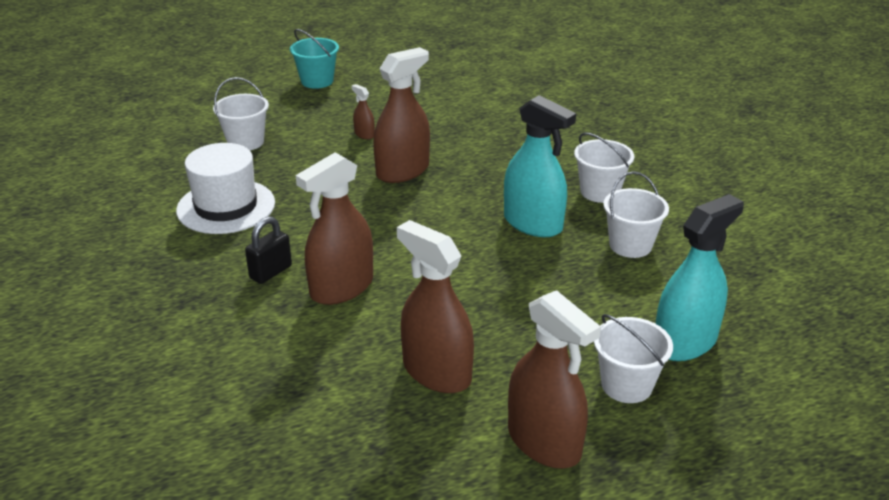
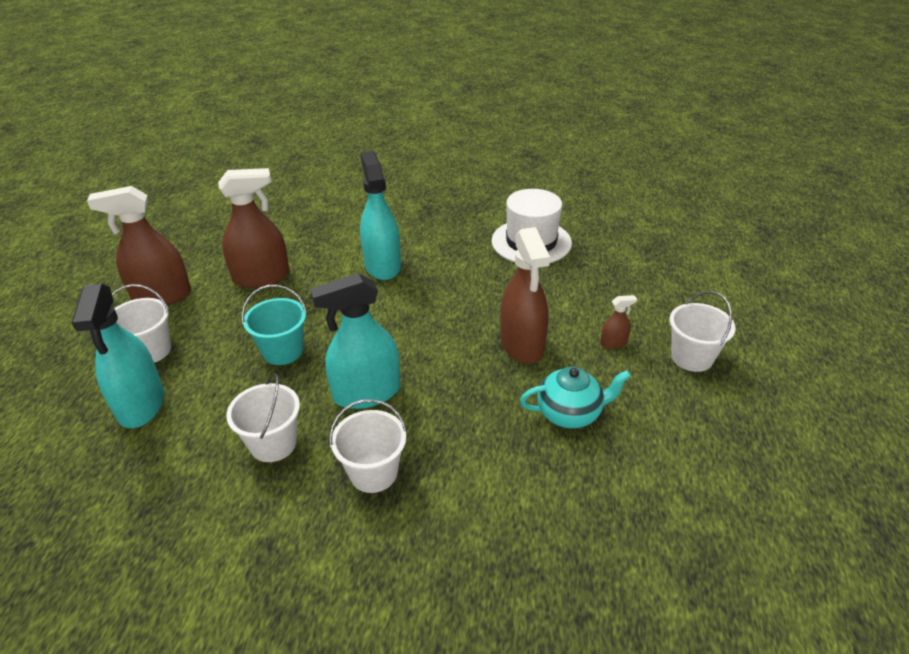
camera: 120 degrees right, 5 degrees up
white bucket [213,77,269,150] -> white bucket moved to [669,291,736,372]
black padlock [245,216,292,284] -> none
turquoise bucket [290,29,339,89] -> turquoise bucket moved to [242,285,307,365]
brown spray bottle [296,152,373,305] -> turquoise spray bottle [360,151,401,280]
none -> turquoise teapot [520,367,631,428]

